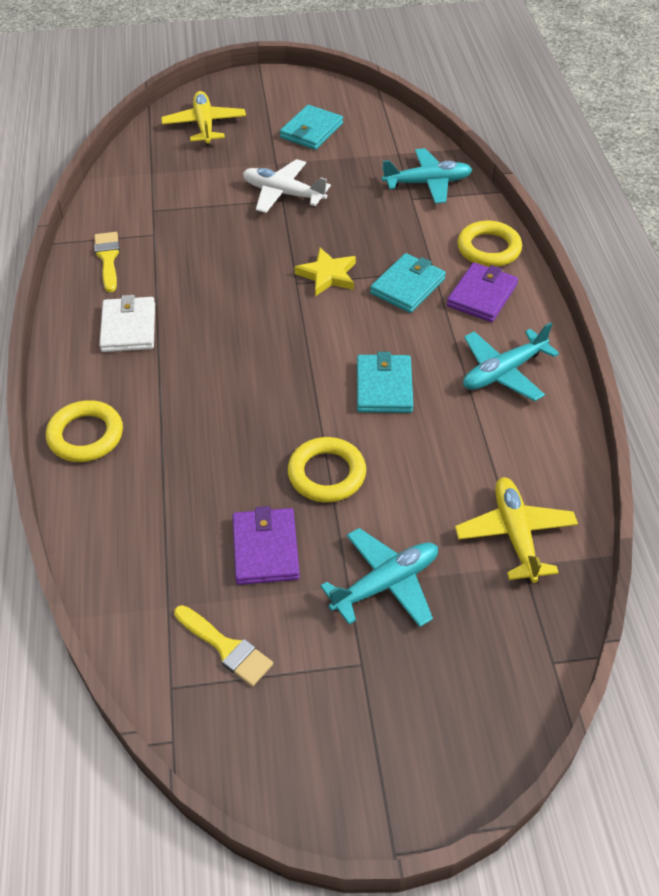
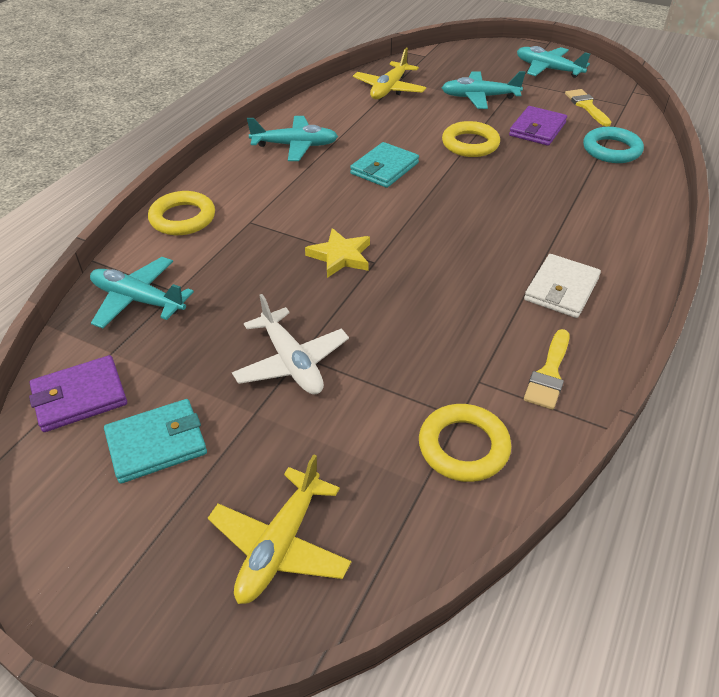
camera: 145 degrees left, 5 degrees down
yellow ring [46,400,123,462] -> yellow ring moved to [419,404,511,482]
turquoise wallet [370,253,446,313] -> none
purple wallet [447,262,518,322] -> purple wallet moved to [29,355,127,432]
none -> turquoise plane [517,46,590,78]
none -> turquoise ring [583,127,644,163]

